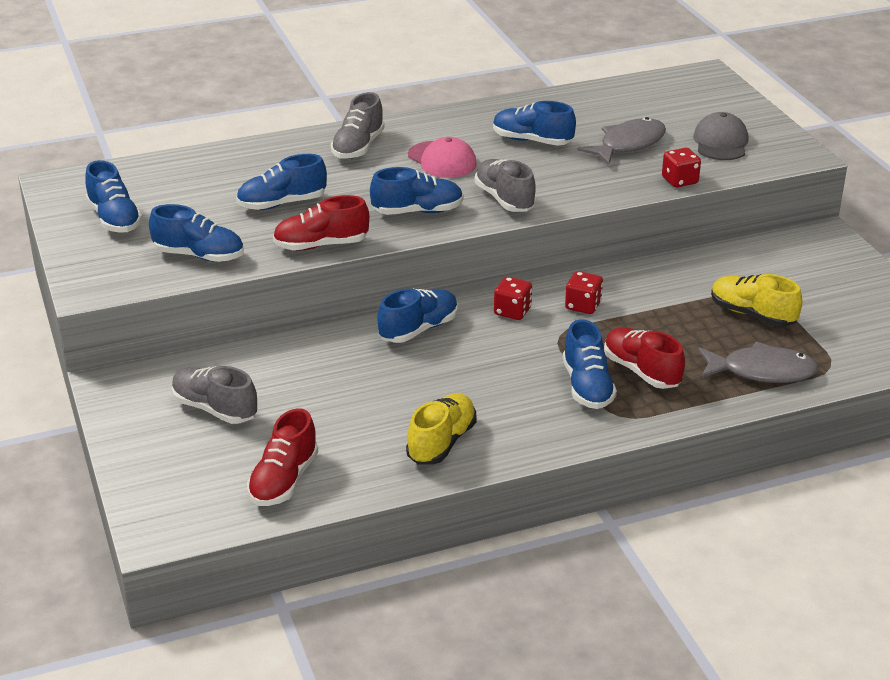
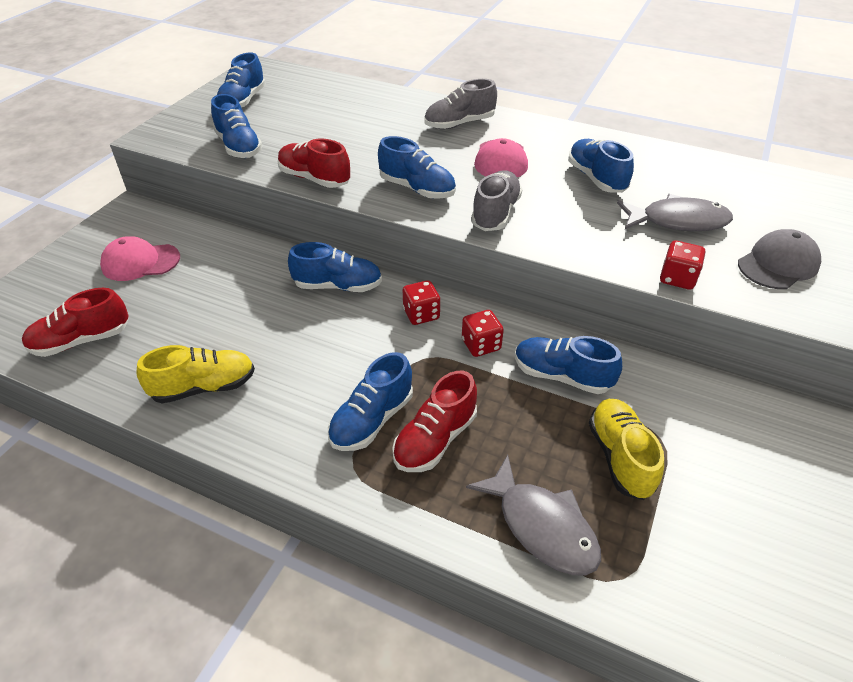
camera: 45 degrees right, 10 degrees up
grey shoe [172,366,257,424] -> pink cap [100,236,180,281]
blue shoe [236,154,327,210] -> blue shoe moved to [515,336,622,394]
red shoe [604,327,685,389] -> red shoe turned 150 degrees counterclockwise [392,371,477,472]

